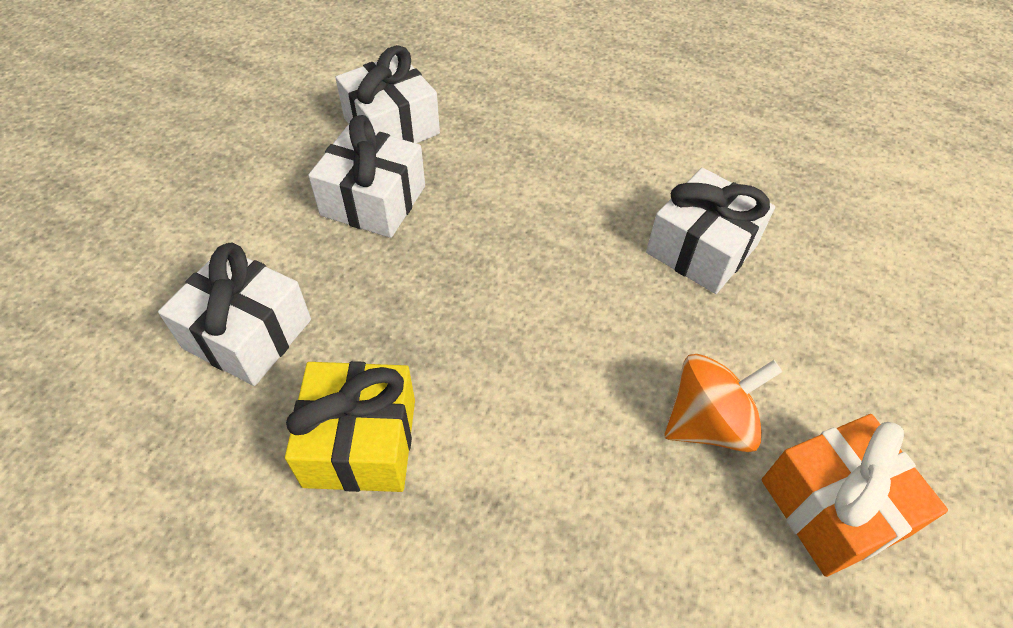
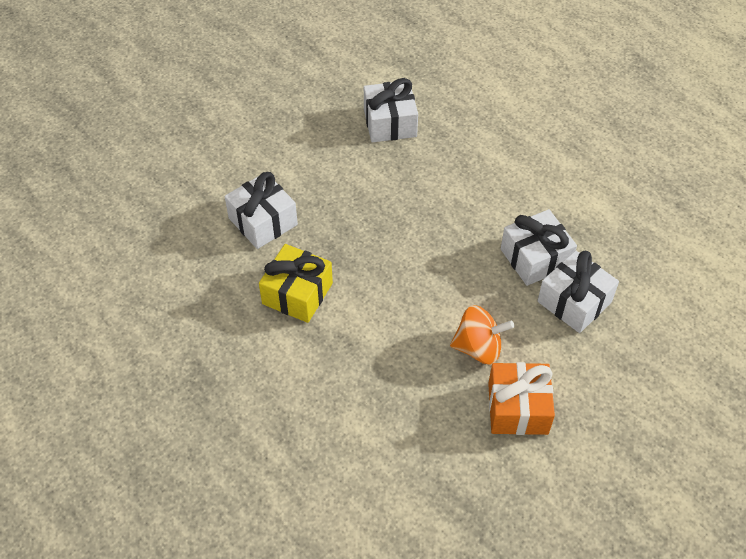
camera: 25 degrees right, 0 degrees up
white gift [308,115,425,238] -> white gift moved to [538,251,619,333]

